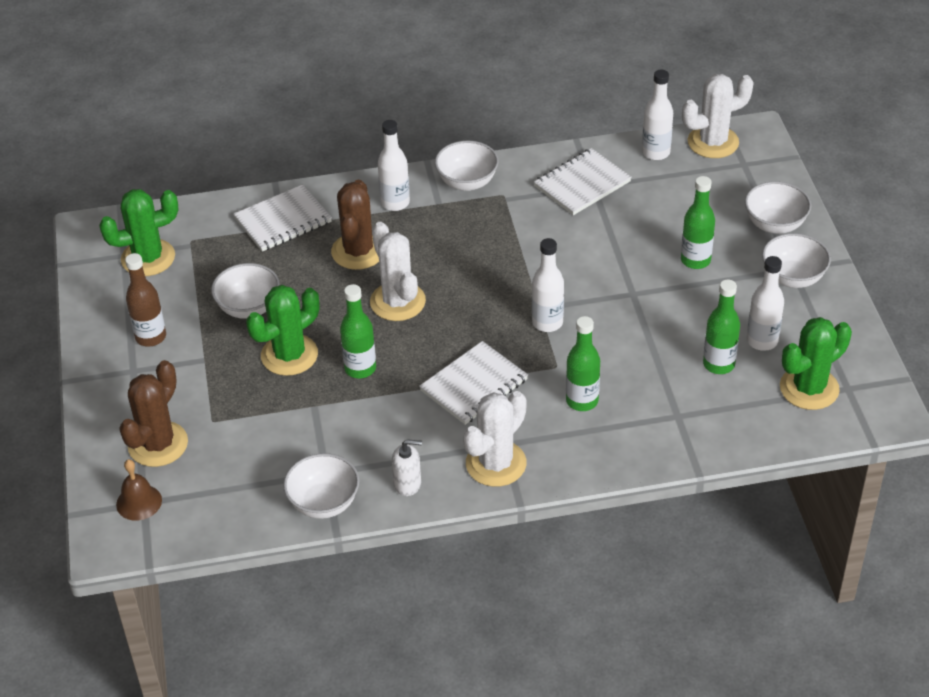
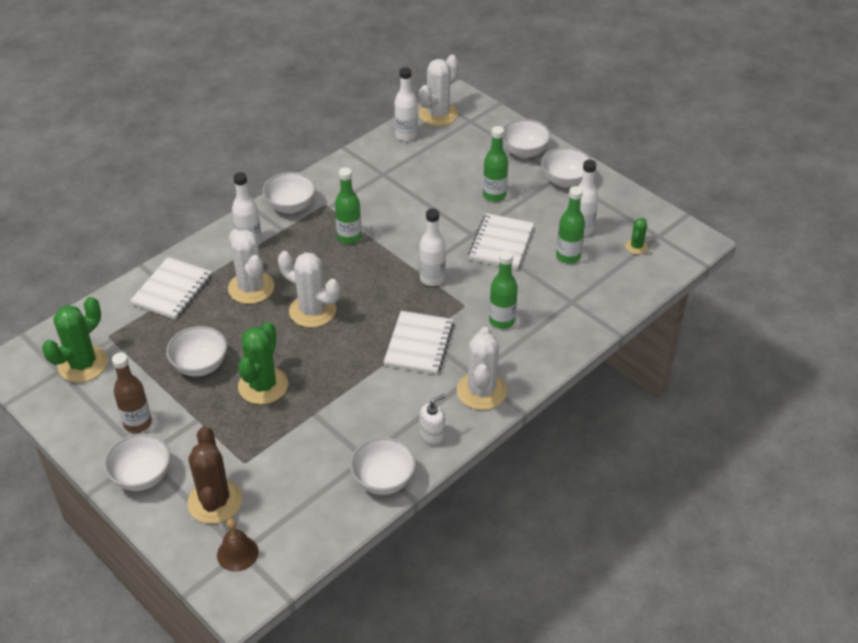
camera: 35 degrees left, 0 degrees up
brown cactus [331,180,379,270] -> white cactus [228,229,274,304]
green bottle [340,284,376,378] -> green bottle moved to [335,167,362,244]
white notebook [534,148,632,215] -> white notebook moved to [468,213,534,270]
green cactus [780,317,852,410] -> green cactus [625,218,648,254], size x0.50
none -> white bowl [104,434,170,491]

